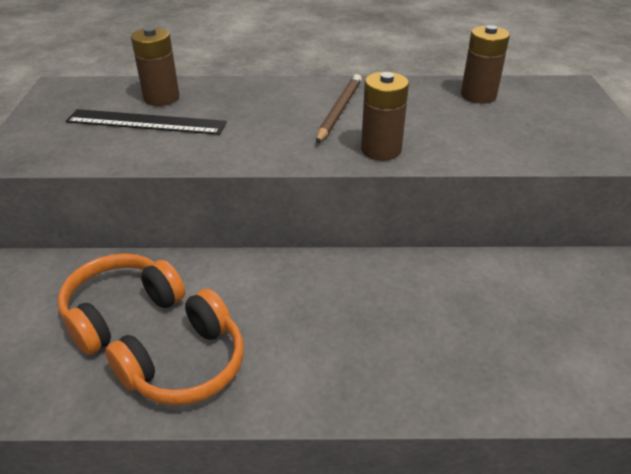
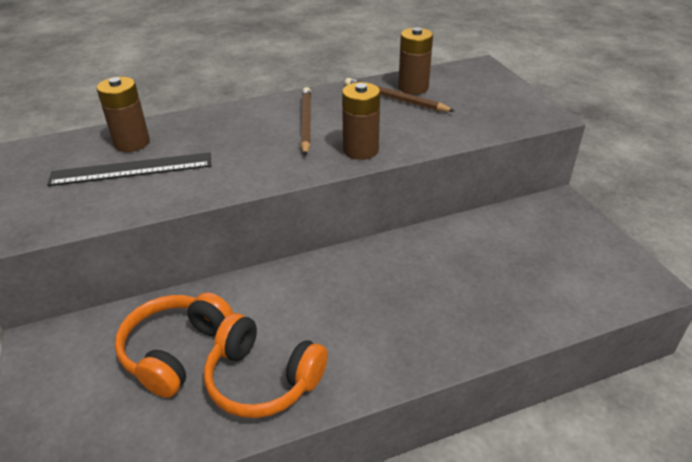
camera: 20 degrees left, 0 degrees up
orange headphones [105,289,244,405] -> orange headphones turned 90 degrees clockwise [204,313,328,418]
none -> brown pencil [345,78,454,112]

